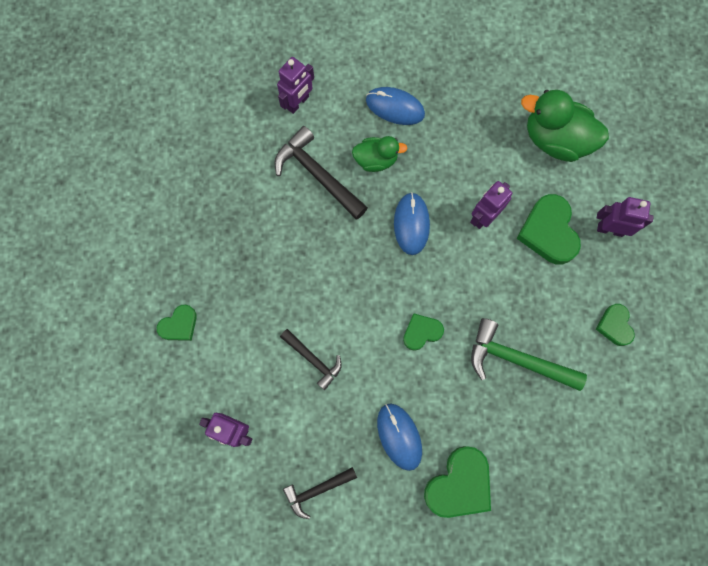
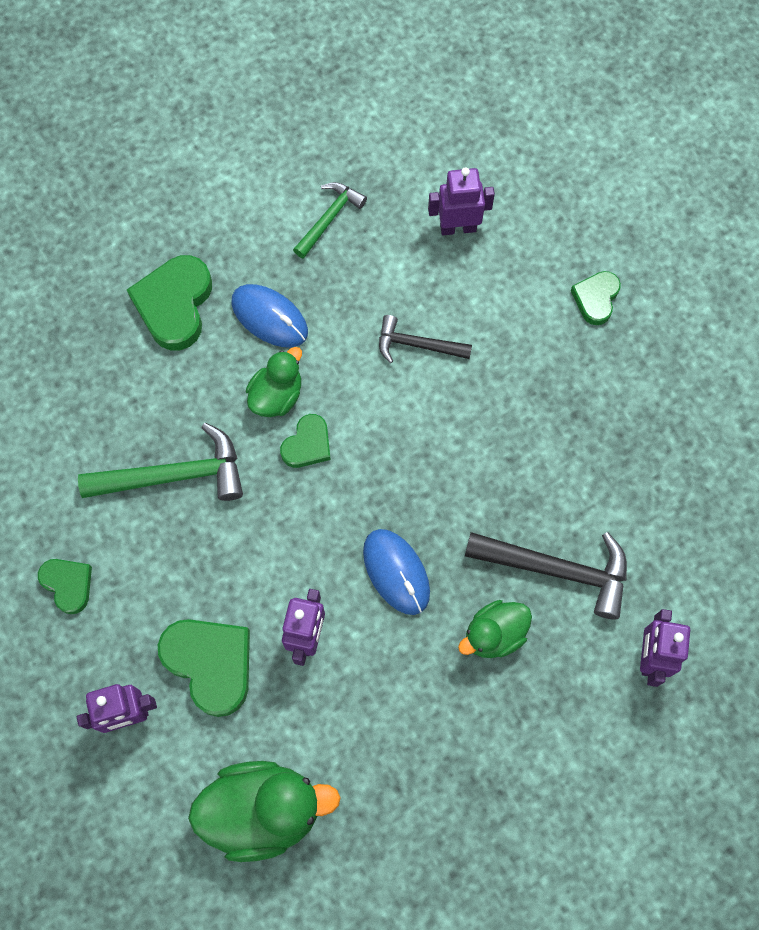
camera: 150 degrees right, 5 degrees down
black hammer [283,467,357,519] -> green hammer [293,182,367,259]
blue mouse [366,87,425,125] -> none
none -> green duck [246,347,302,417]

